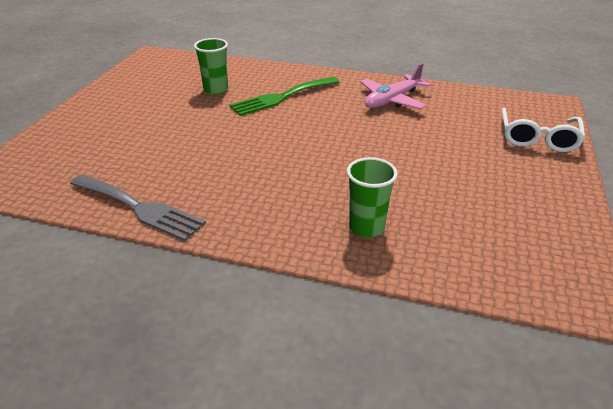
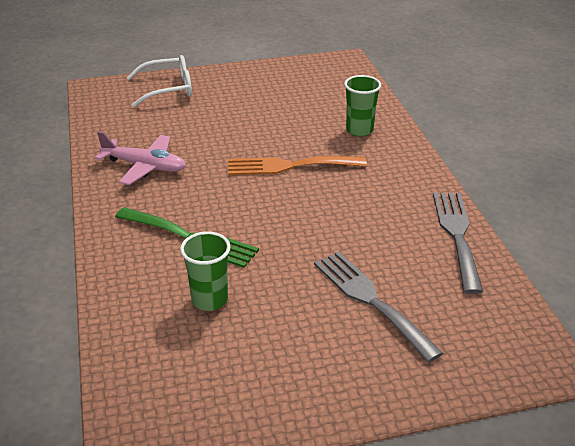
camera: 120 degrees left, 0 degrees up
none -> orange fork [228,156,367,175]
none -> grey fork [314,252,443,363]

